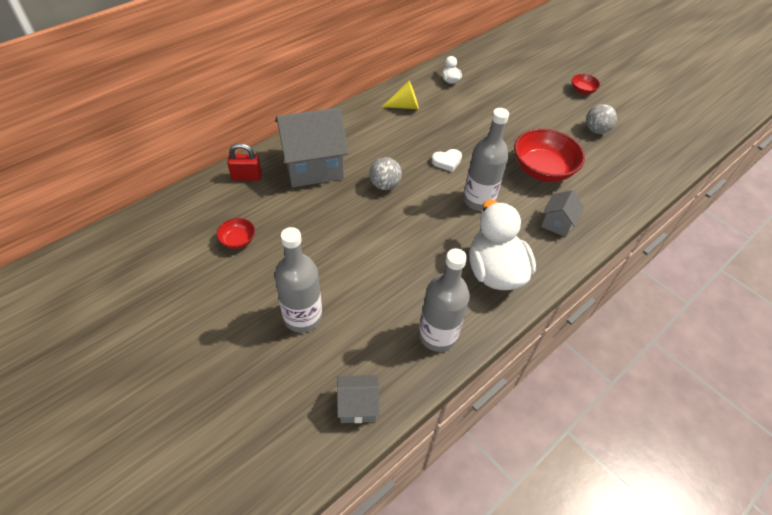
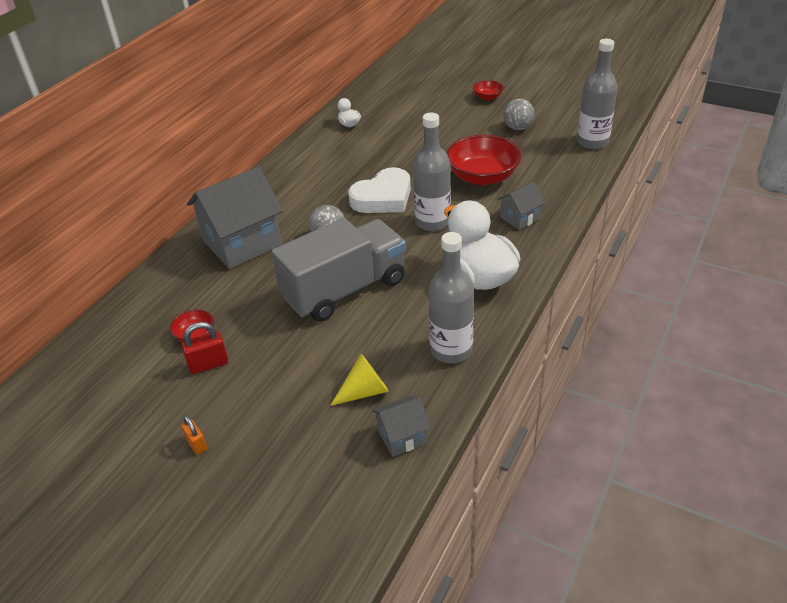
camera: 15 degrees left, 10 degrees down
red padlock [227,143,262,181] -> red padlock moved to [181,322,228,374]
grey bottle [275,227,322,333] -> grey bottle moved to [577,39,618,150]
yellow cone [382,81,419,109] -> yellow cone moved to [330,354,389,406]
white heart [432,149,462,172] -> white heart [348,167,411,213], size x2.00
grey house [541,190,584,237] -> grey house turned 45 degrees clockwise [497,182,546,230]
none -> orange padlock [181,415,207,455]
none -> grey truck [271,218,406,322]

